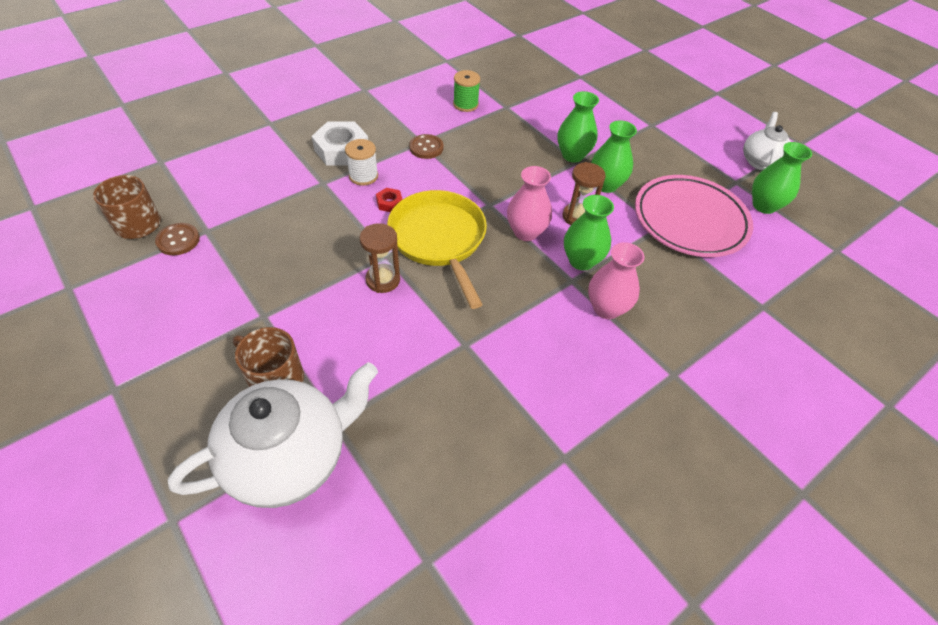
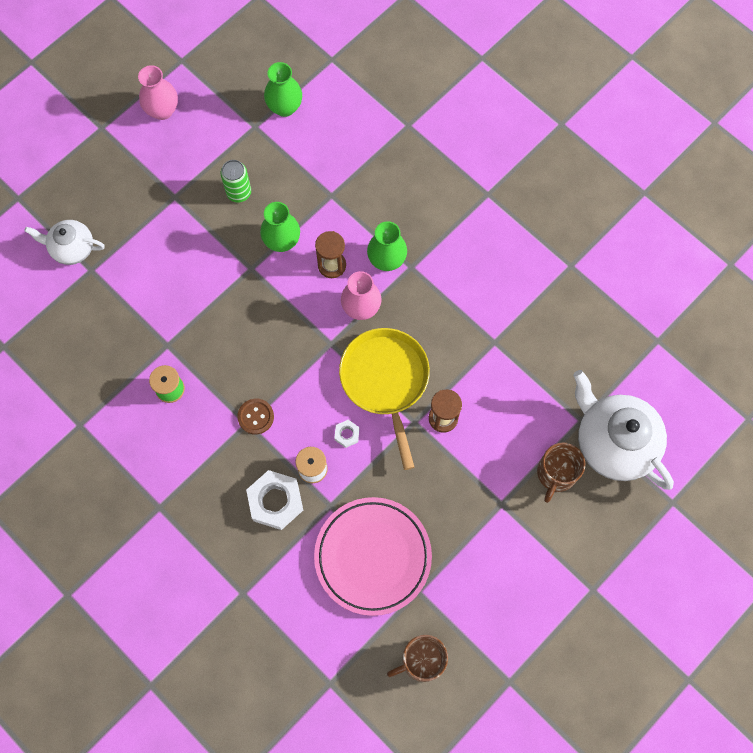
camera: 95 degrees left, 20 degrees up
brown button [155,223,200,255] -> none
red nut [376,188,403,212] -> white nut [334,420,359,448]
yellow pan [387,190,487,309] -> yellow pan turned 105 degrees clockwise [339,328,430,470]
green vase [557,91,599,162] -> none
pink vase [588,242,645,319] -> pink vase moved to [138,65,178,120]
pink plate [635,175,753,257] -> pink plate moved to [314,497,432,616]
white teapot [743,112,791,170] -> white teapot moved to [24,220,105,265]
none -> green can [221,160,251,202]

